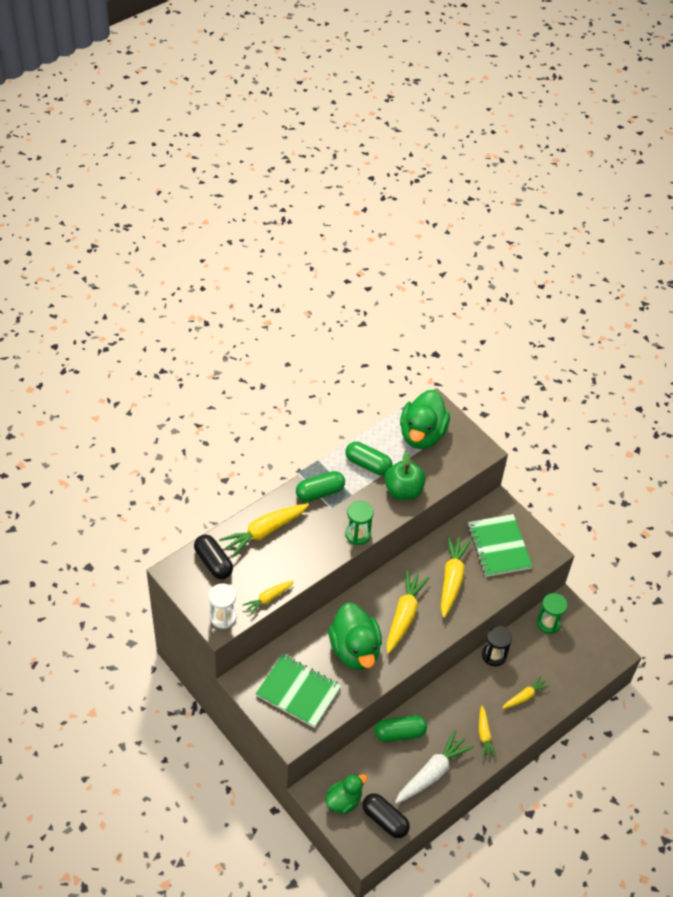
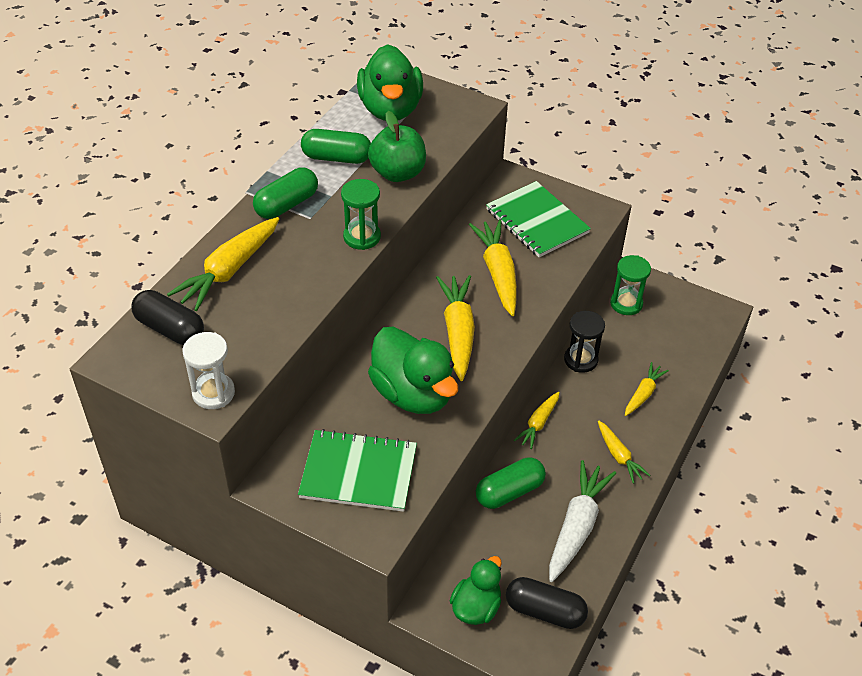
camera: 20 degrees left, 5 degrees down
yellow carrot [242,581,294,616] -> yellow carrot moved to [514,392,560,449]

